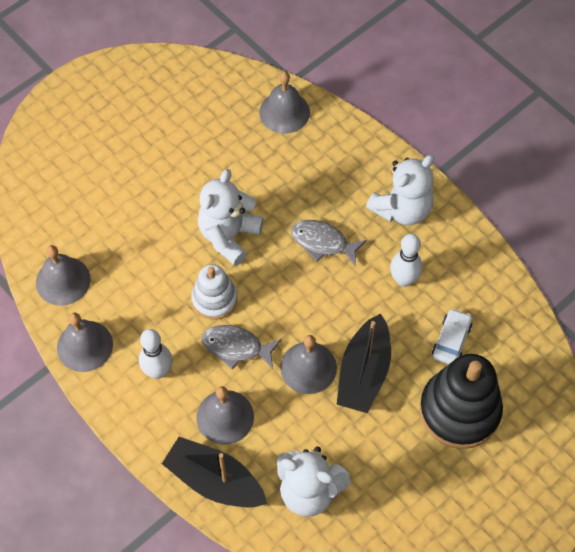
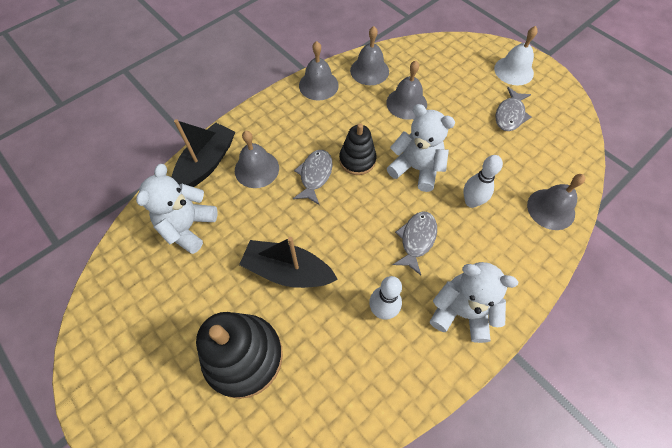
camera: 90 degrees right, 0 degrees up
white bowling pin [139,329,172,379] -> white bowling pin moved to [463,155,503,208]
white stacking toy [191,264,238,320] -> black stacking toy [339,123,377,175]
grey bell [280,335,337,394] -> grey bell moved to [386,61,427,120]
white teddy bear [366,155,435,225] -> white teddy bear turned 150 degrees clockwise [430,262,518,343]
white car [432,308,472,364] -> none
none -> white bell [494,26,538,85]
none -> grey fish [496,87,531,131]

